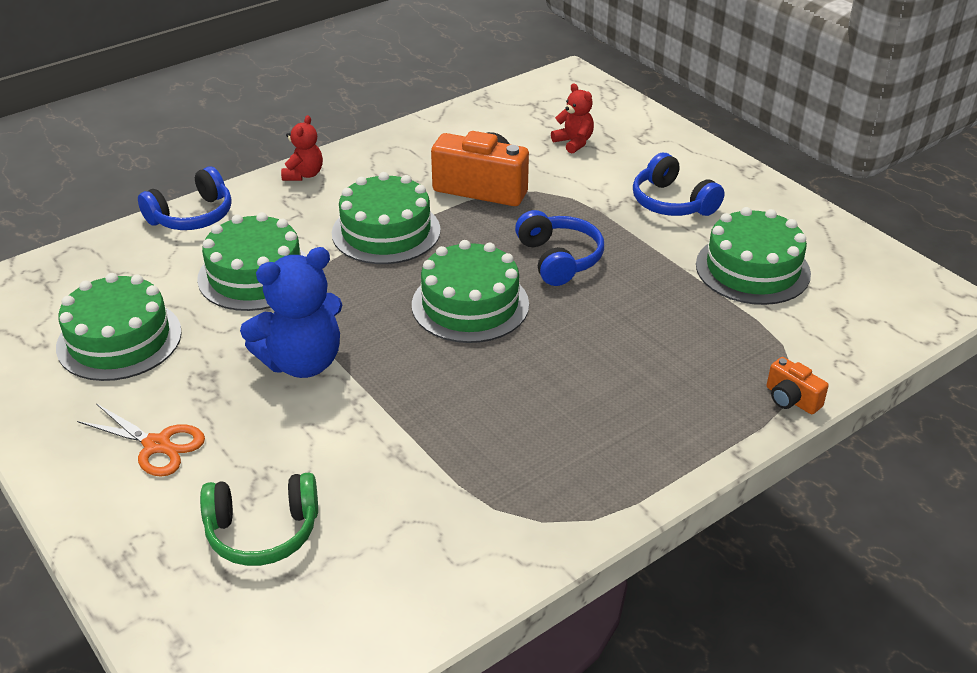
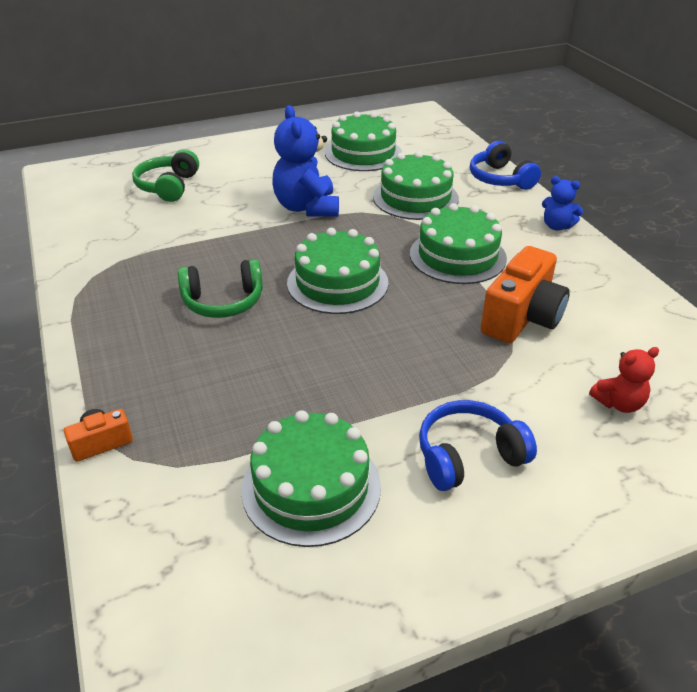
camera: 105 degrees right, 0 degrees up
orange scissors [77,403,205,477] -> none
red teddy bear [281,115,323,181] -> blue teddy bear [542,176,583,230]
blue headphones [515,210,604,286] -> none
none -> green headphones [178,259,263,318]

